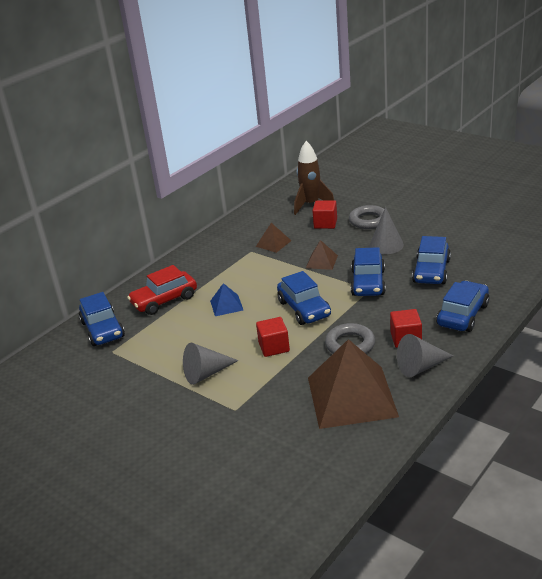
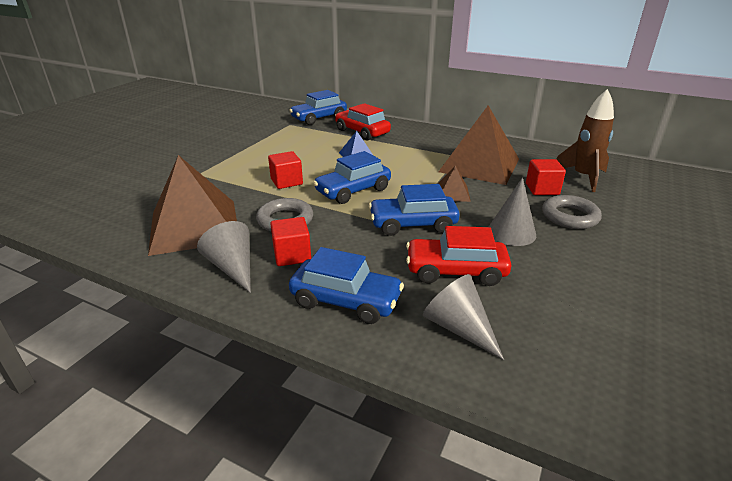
camera: 75 degrees right, 0 degrees up
grey cone [183,343,239,385] -> grey cone moved to [423,274,504,360]
brown pyramid [256,223,291,253] -> brown pyramid [438,105,519,185], size x2.25
blue car [412,236,451,284] -> red car [406,226,512,286]

